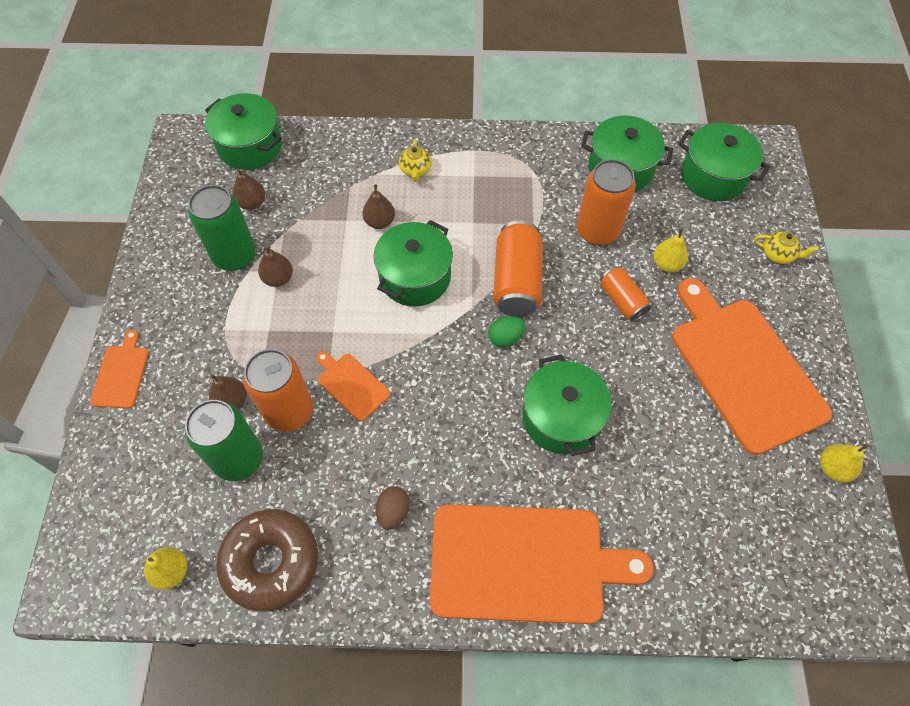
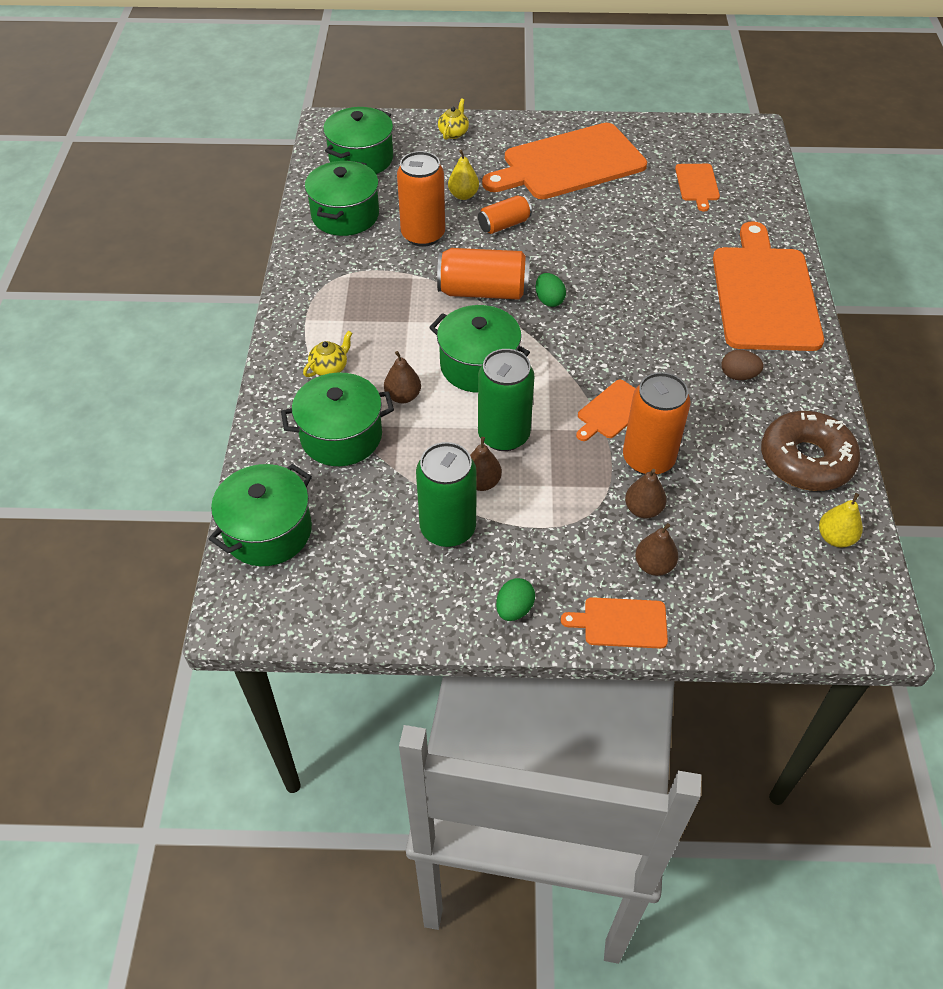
camera: 90 degrees left, 10 degrees down
green can [185,400,263,481] -> green can moved to [478,349,534,451]
brown pear [232,168,265,210] -> brown pear moved to [635,523,678,576]
yellow teapot [399,139,432,182] -> yellow teapot turned 45 degrees counterclockwise [303,331,352,377]
green pot [523,354,612,456] -> green pot moved to [281,373,394,466]
yellow pear [820,444,869,483] -> none
none -> green egg [496,578,535,621]
none -> orange cutting board [675,164,720,212]

